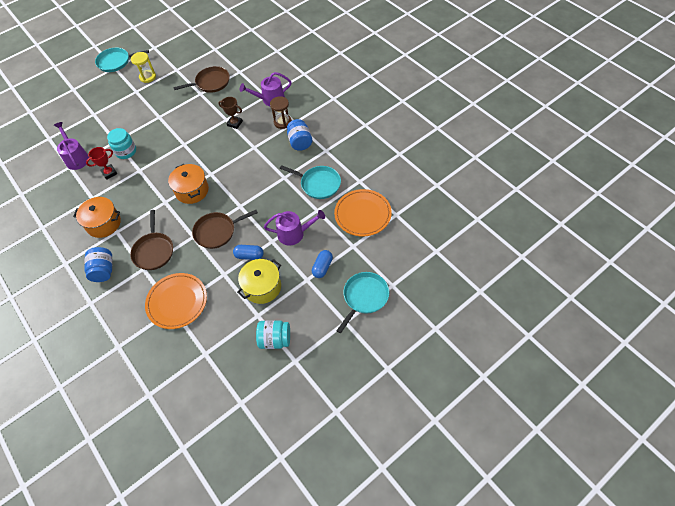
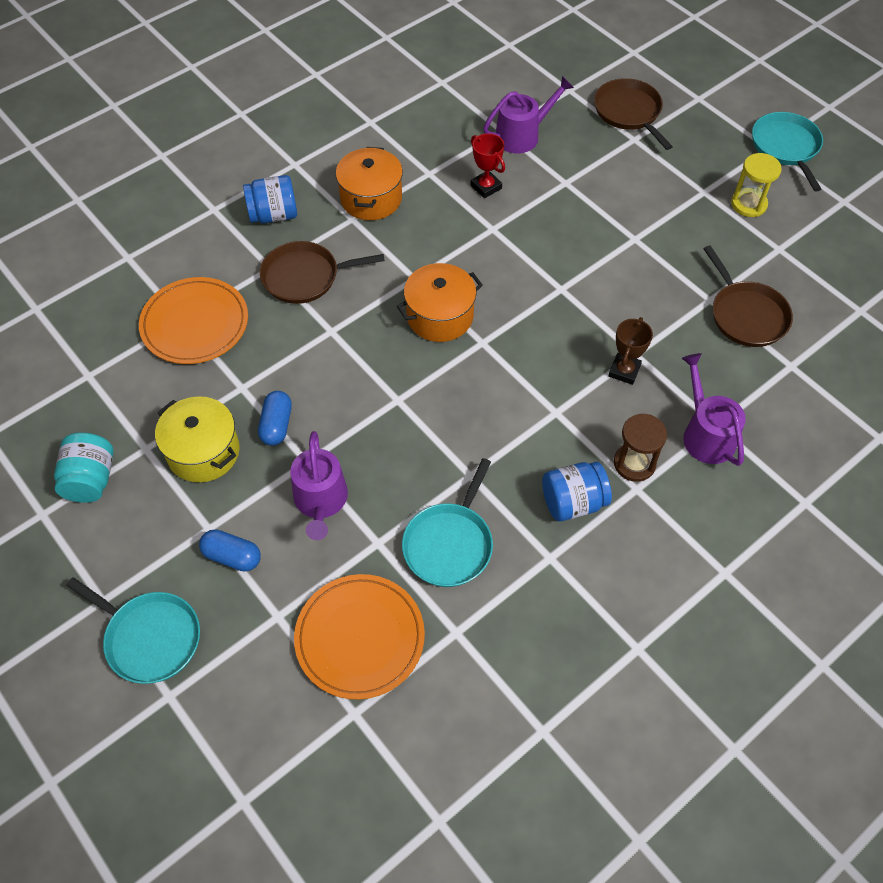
camera: 85 degrees right, 0 degrees up
turquoise jar [107,128,136,159] -> none
brown pan [192,210,258,249] -> brown pan moved to [594,78,673,150]

